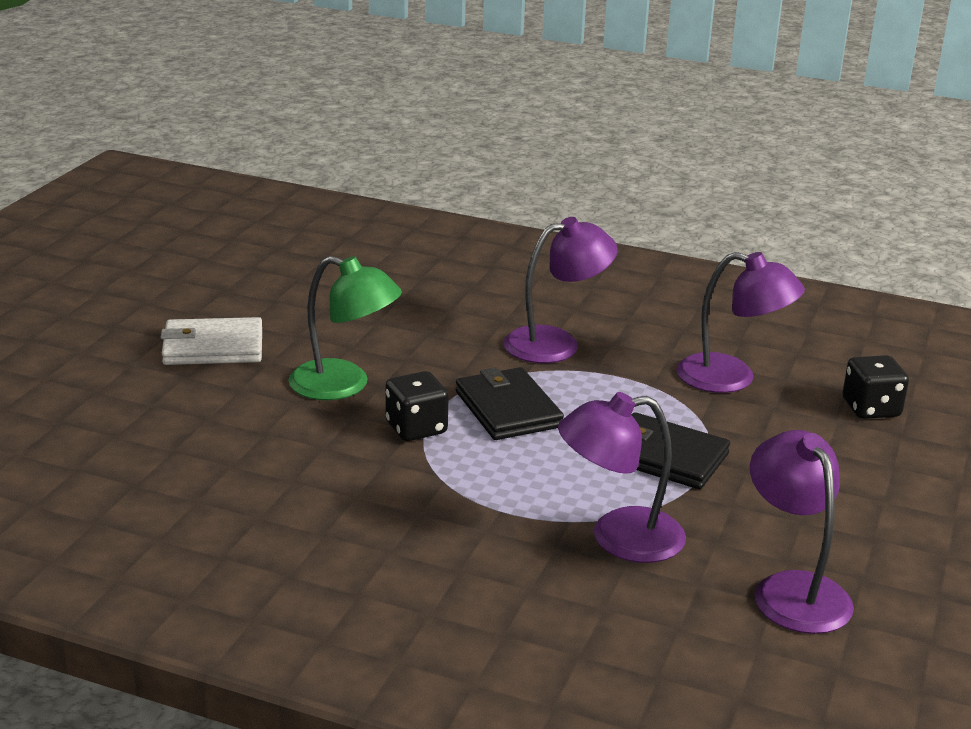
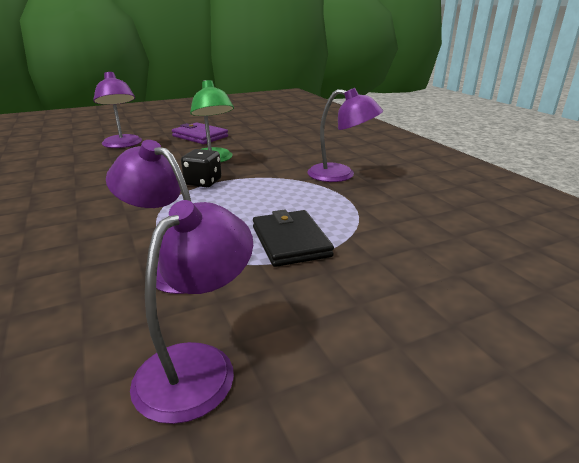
camera: 45 degrees right, 0 degrees up
white wallet [160,317,262,365] -> purple wallet [172,122,228,144]
black wallet [456,367,564,440] -> none
purple lamp [676,252,805,393] -> purple lamp moved to [93,72,142,148]
black dice [842,355,909,419] -> none

